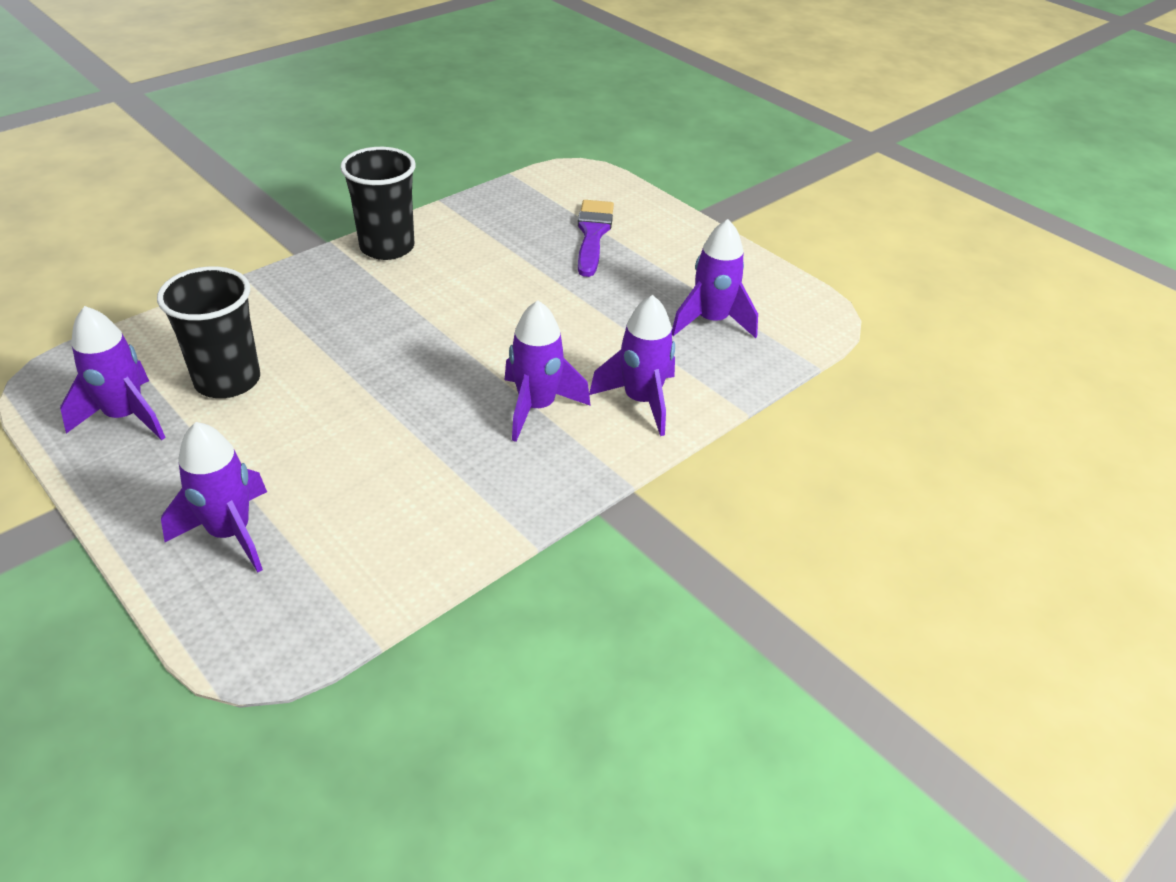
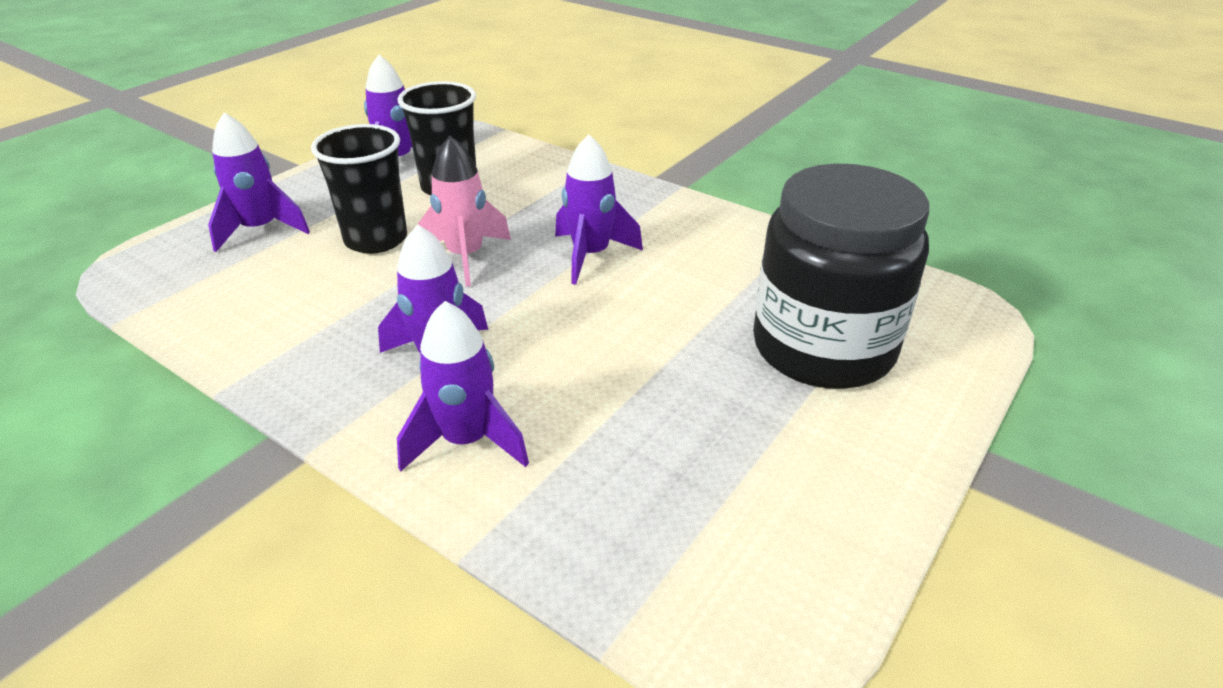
camera: 80 degrees right, 5 degrees down
black cup [340,147,416,260] -> black cup moved to [311,124,407,254]
purple brush [578,200,614,277] -> black jar [753,164,929,389]
purple rocket [672,219,758,338] -> purple rocket moved to [555,135,643,285]
none -> pink rocket [417,136,511,287]

